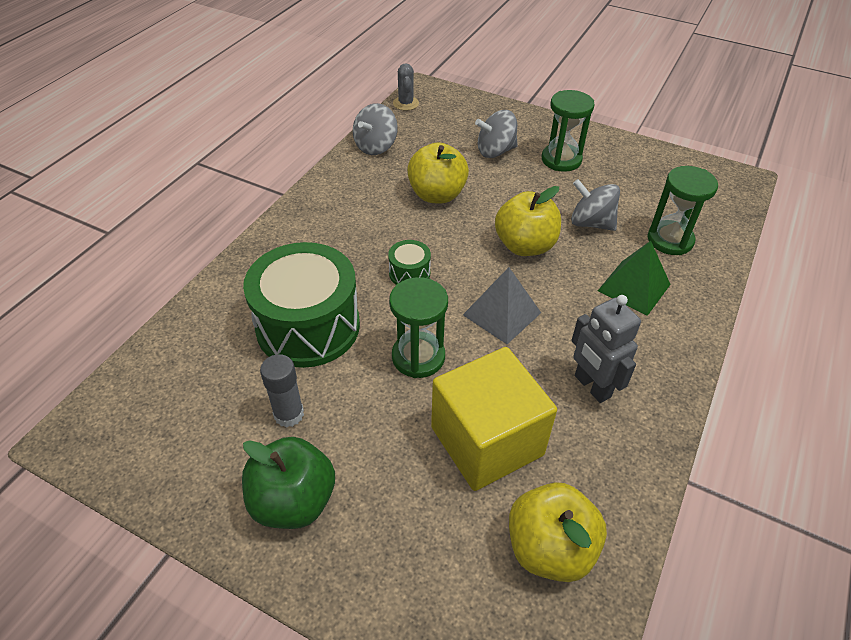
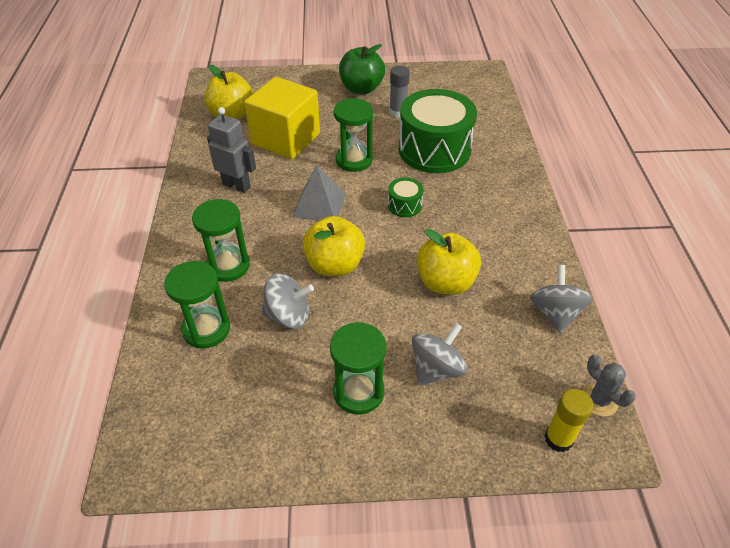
camera: 150 degrees right, 0 degrees up
green pyramid [598,241,671,316] -> green hourglass [192,199,250,282]
none -> yellow glue stick [545,389,593,452]

